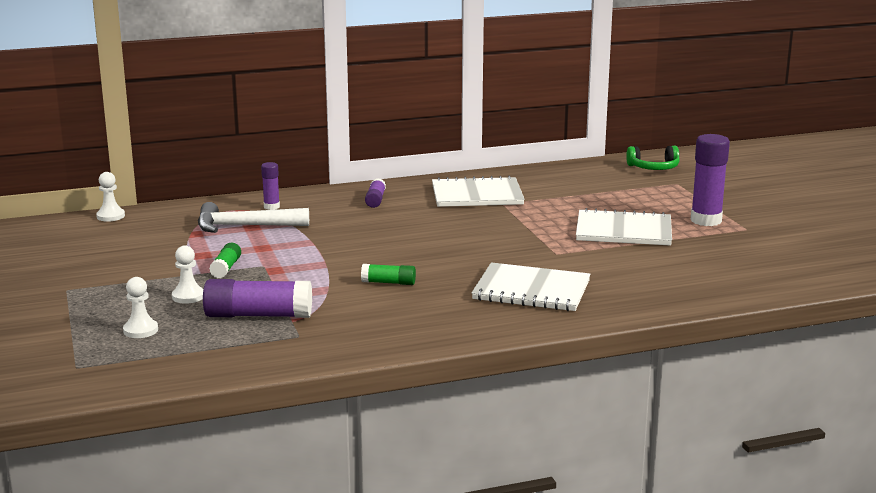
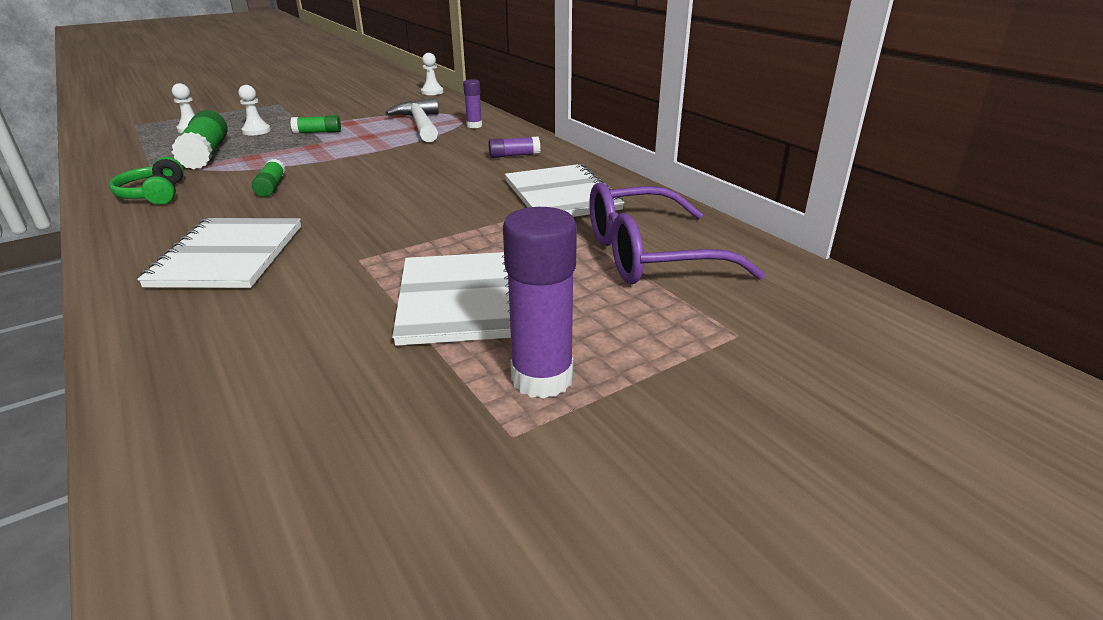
camera: 75 degrees right, 10 degrees up
purple glue stick [203,279,312,318] -> green glue stick [172,110,227,170]
green headphones [626,146,680,170] -> green headphones moved to [109,157,184,205]
none -> purple glasses [589,182,765,284]

